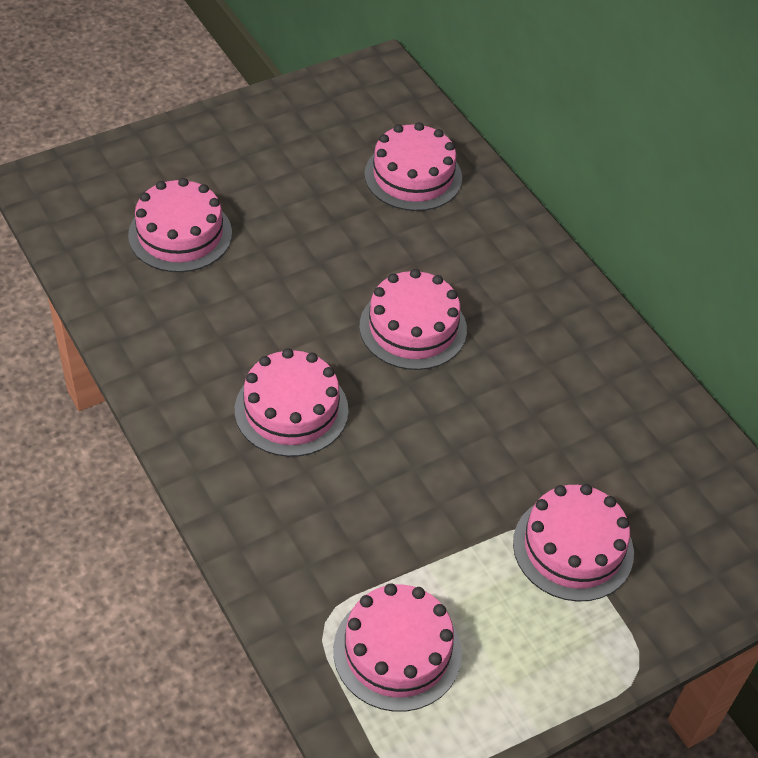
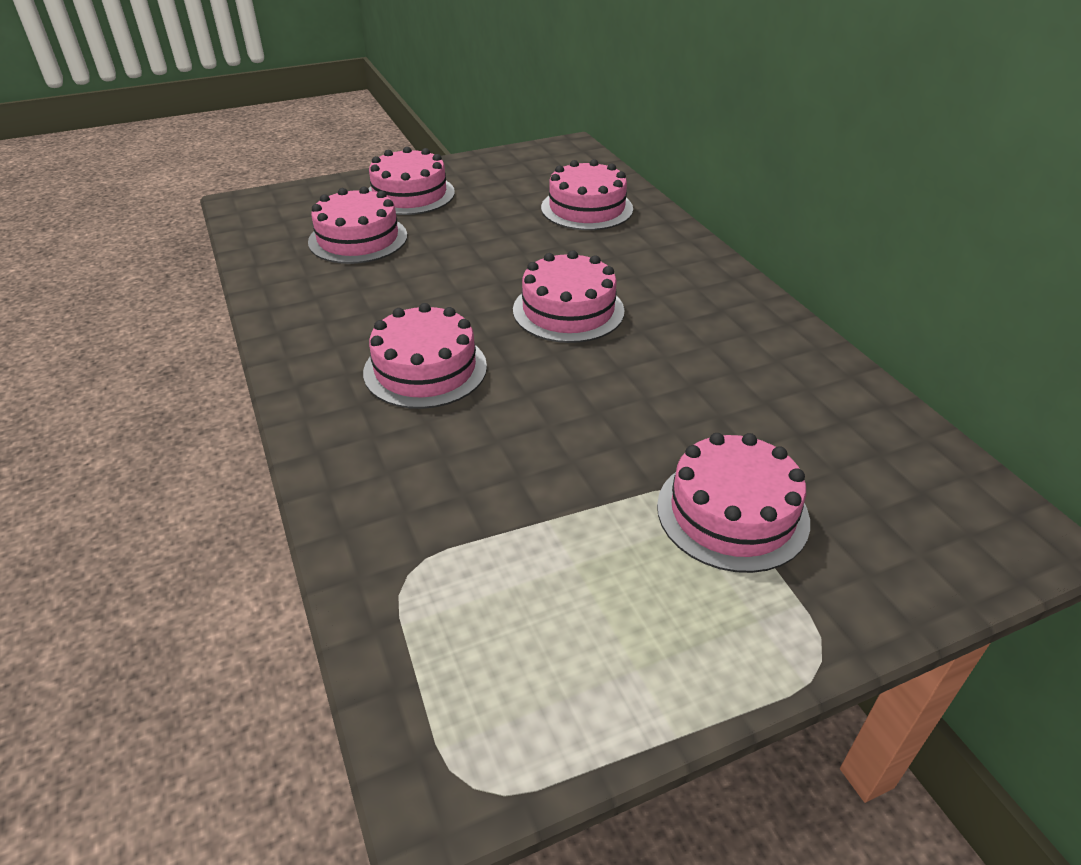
camera: 10 degrees right, 10 degrees down
pink cake [333,583,462,712] -> pink cake moved to [368,146,455,215]

